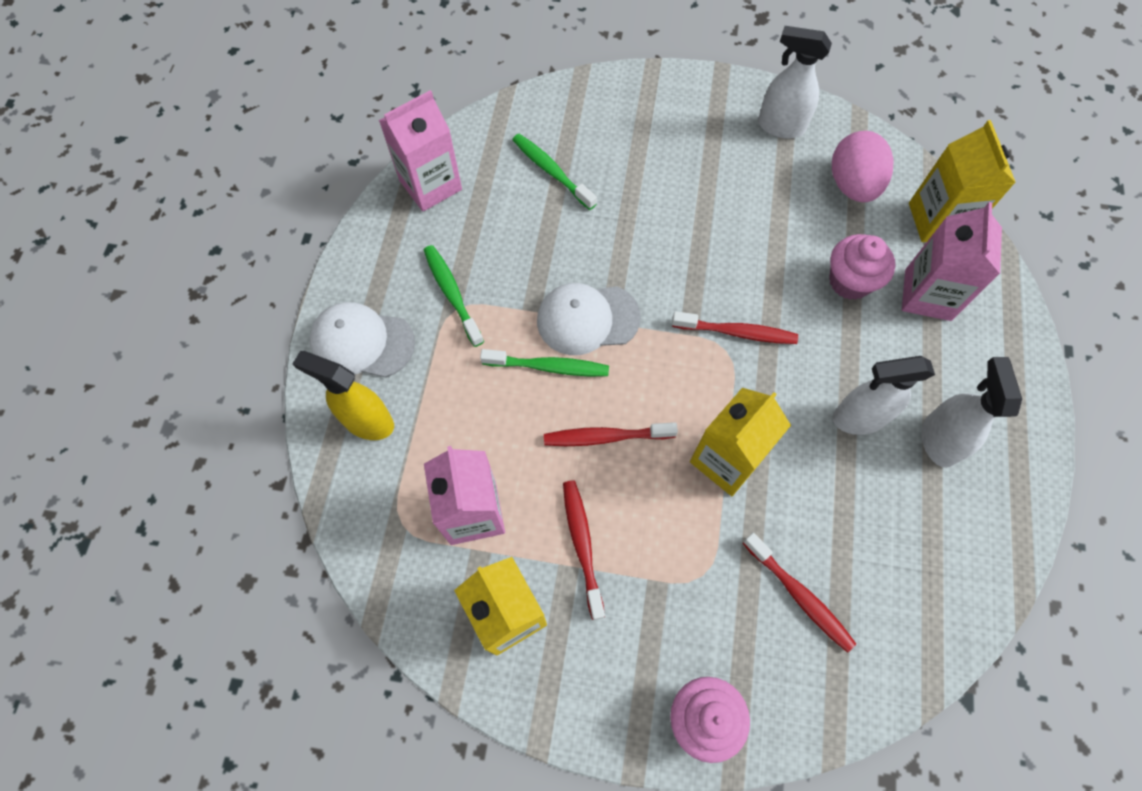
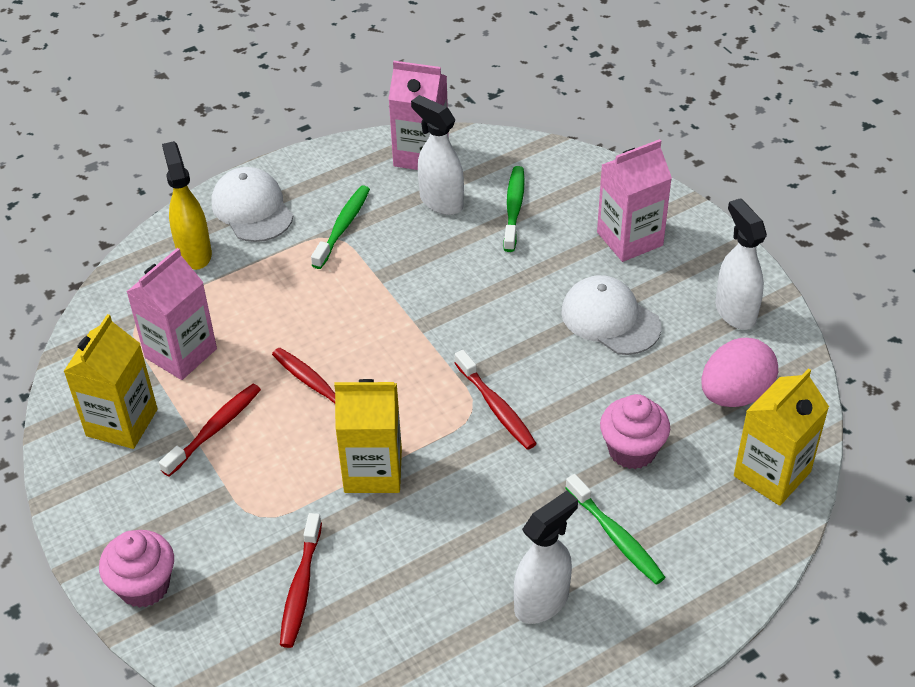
camera: 50 degrees right, 20 degrees down
green toothbrush [480,349,609,376] -> green toothbrush moved to [565,474,666,584]
white cap [537,283,640,355] -> white cap moved to [561,275,661,355]
white spray bottle [833,356,935,435] -> white spray bottle moved to [411,95,464,215]
pink carton [902,202,1002,321] -> pink carton moved to [597,139,672,262]

